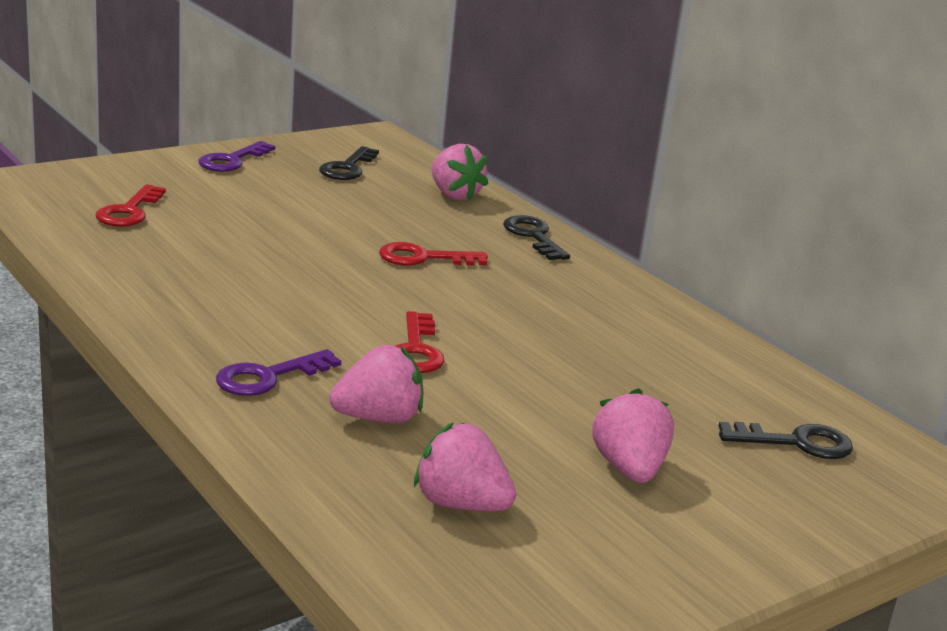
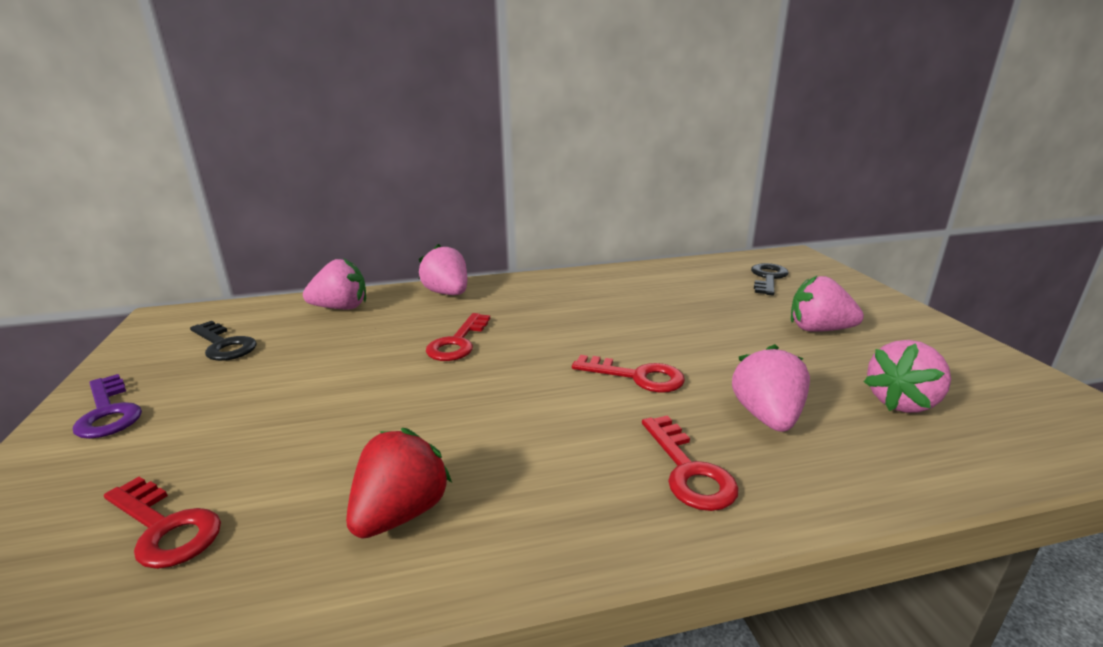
camera: 65 degrees left, 0 degrees up
purple key [216,349,341,396] -> red key [642,415,739,511]
black key [503,215,570,260] -> pink strawberry [419,244,467,295]
none -> red strawberry [346,428,452,539]

